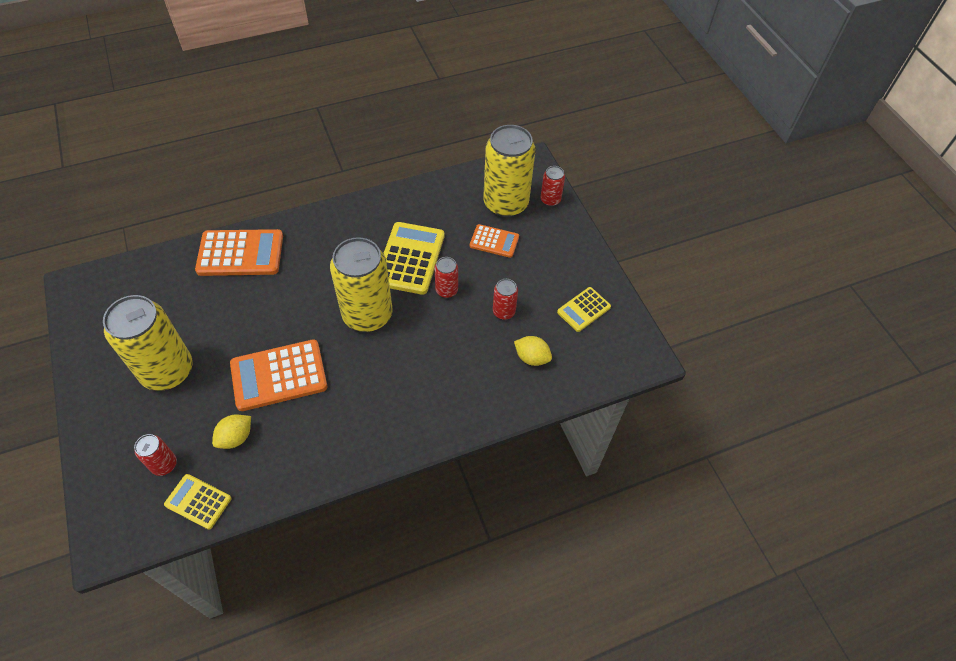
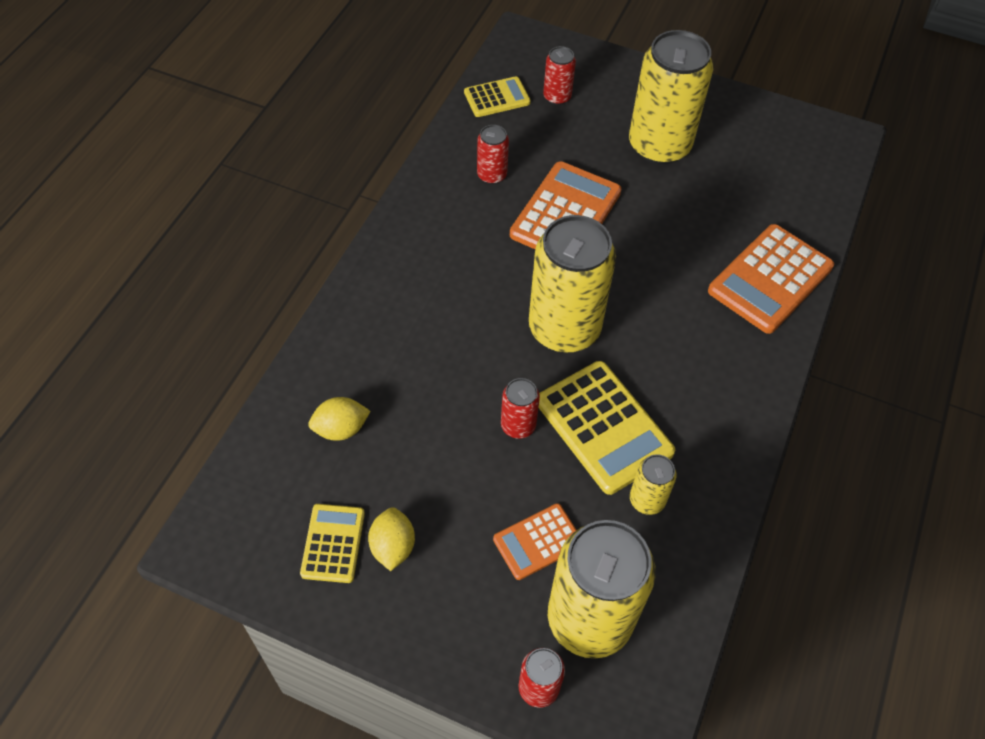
camera: 135 degrees right, 0 degrees up
yellow lemon [212,414,251,449] -> yellow lemon moved to [368,507,415,571]
red can [493,279,518,320] -> red can moved to [477,125,509,184]
none -> yellow can [630,454,677,515]

